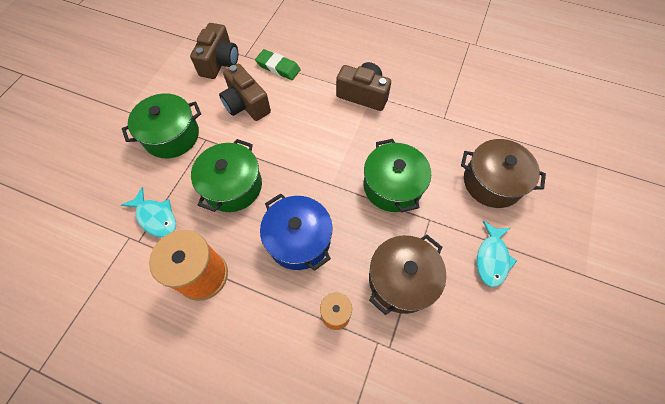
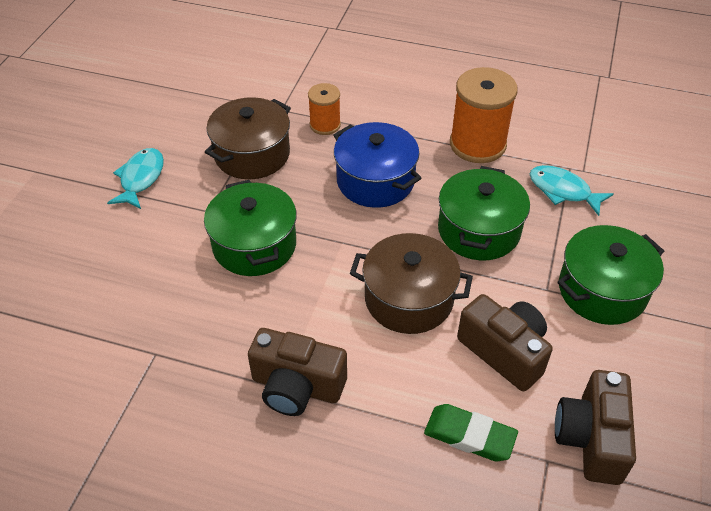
camera: 175 degrees right, 15 degrees down
brown pot [461,139,546,208] -> brown pot moved to [350,233,473,334]

